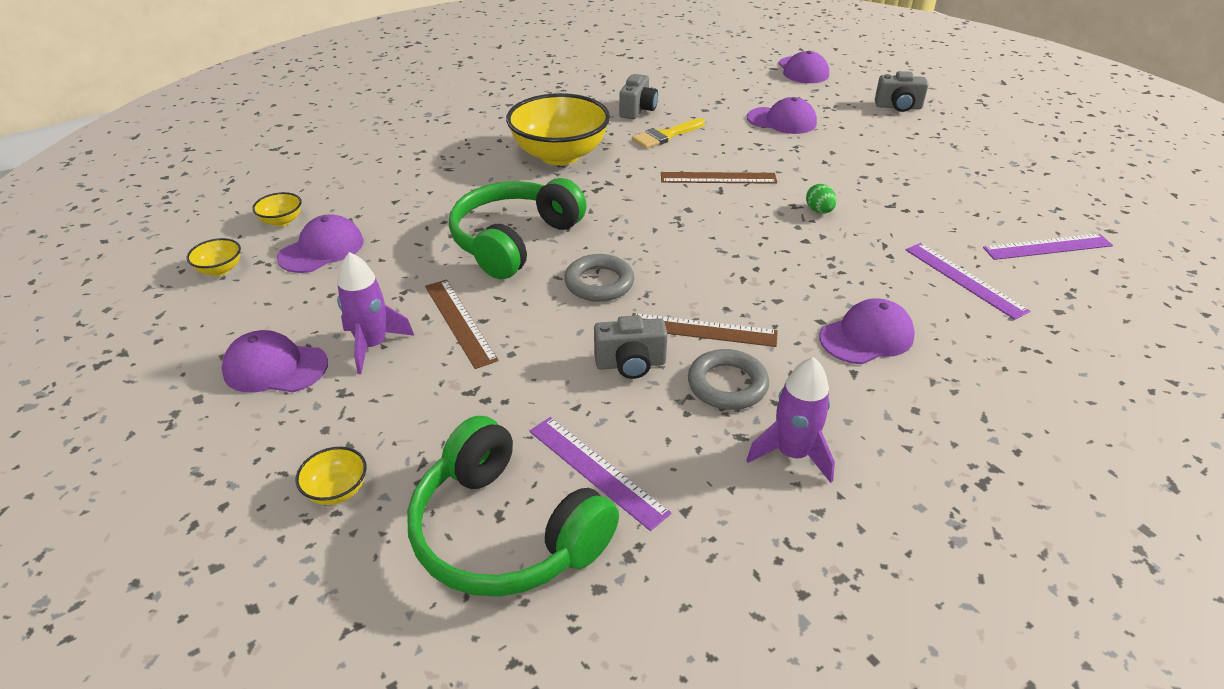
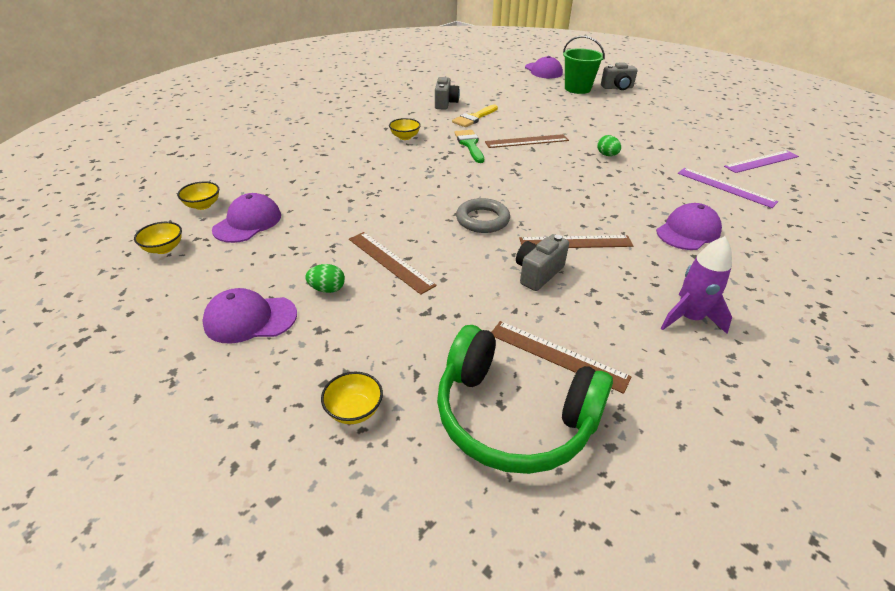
camera: 15 degrees left, 0 degrees up
purple rocket [337,252,414,374] -> green egg [305,264,345,293]
green headphones [449,178,587,279] -> none
yellow bowl [506,93,610,165] -> yellow bowl [389,118,421,140], size x0.41
purple ruler [529,417,672,531] -> brown ruler [491,321,632,394]
grey camera [594,315,668,379] -> grey camera turned 150 degrees clockwise [516,234,569,291]
grey ring [688,349,769,410] -> none
purple cap [747,97,817,134] -> none
none -> green brush [455,130,484,163]
none -> green bucket [563,36,605,94]

